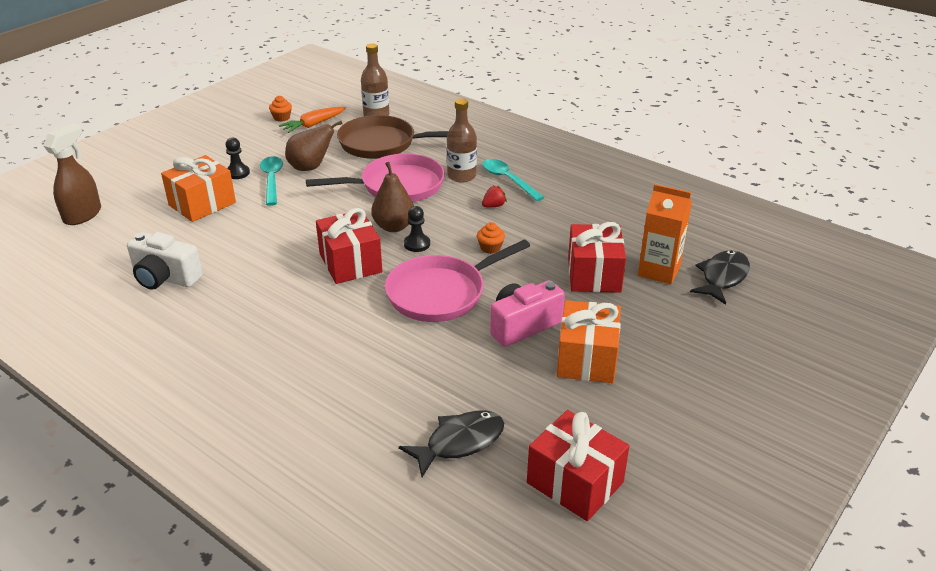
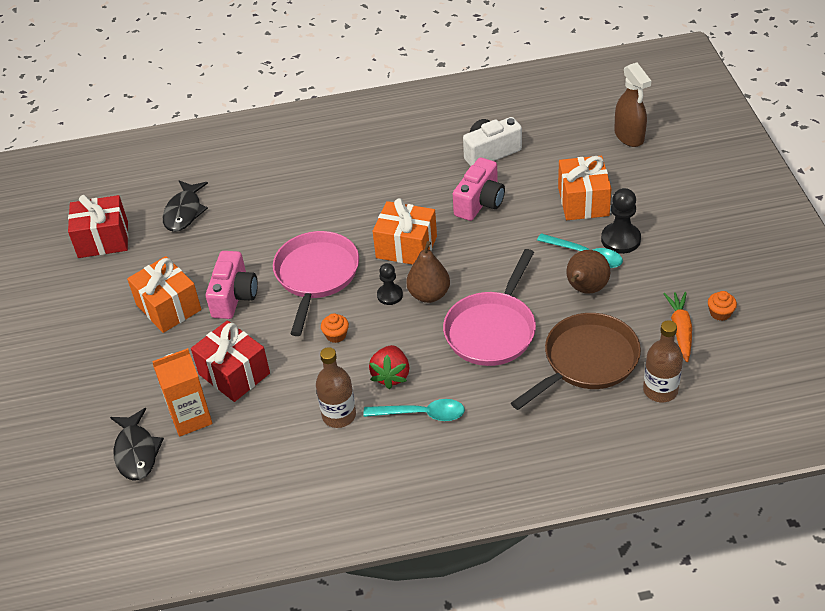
camera: 135 degrees right, 10 degrees up
black pawn [226,138,250,179] -> black pawn [601,188,641,254], size x1.56
red gift [316,208,382,284] -> orange gift [373,198,437,265]
brown bottle [447,99,477,183] -> brown bottle moved to [316,347,356,428]
red strawberry [482,186,507,207] -> red strawberry [369,345,409,389], size x1.69
none -> pink camera [453,157,505,221]

